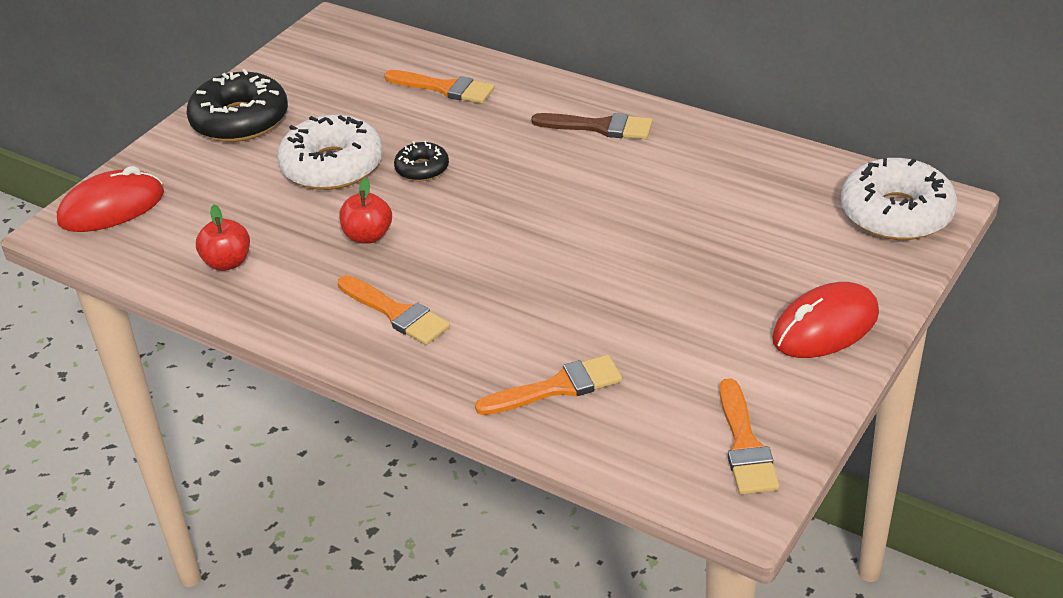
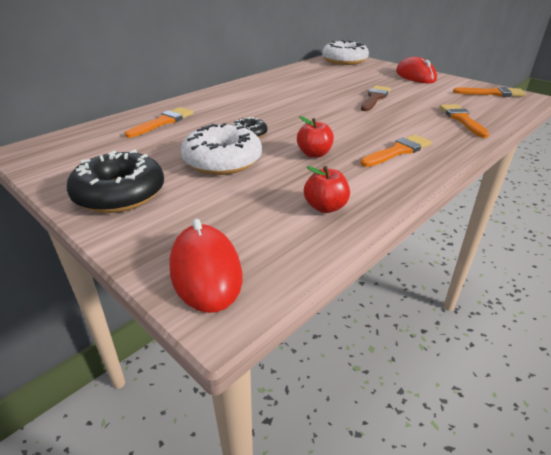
camera: 80 degrees left, 5 degrees down
brown brush [531,113,653,139] -> brown brush moved to [361,86,391,111]

